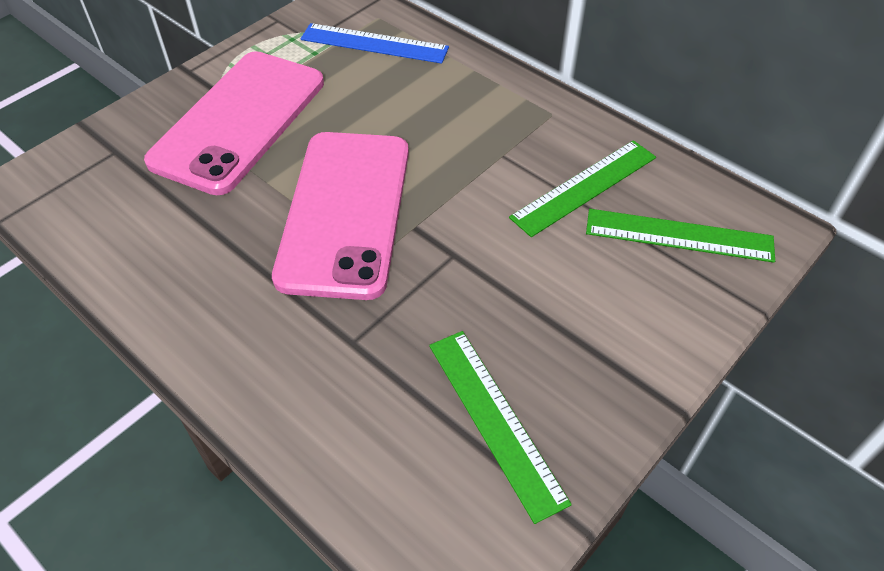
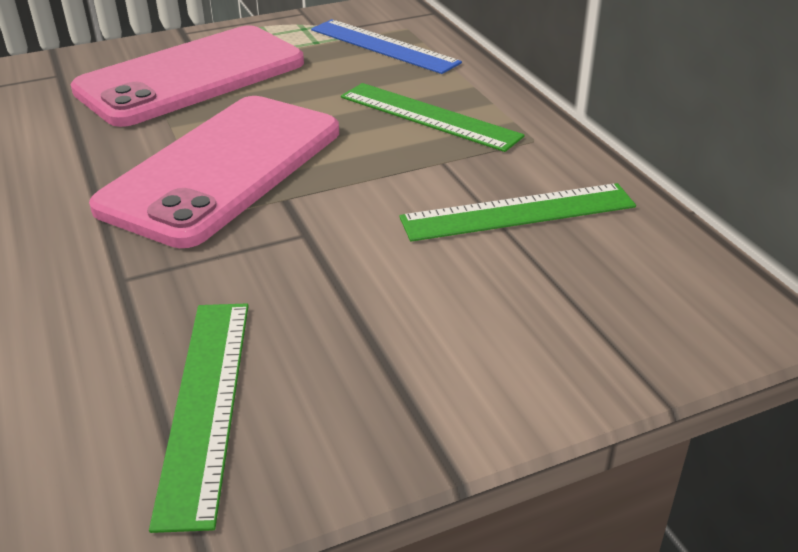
camera: 25 degrees right, 15 degrees down
green ruler [586,209,775,263] -> green ruler moved to [341,83,525,152]

